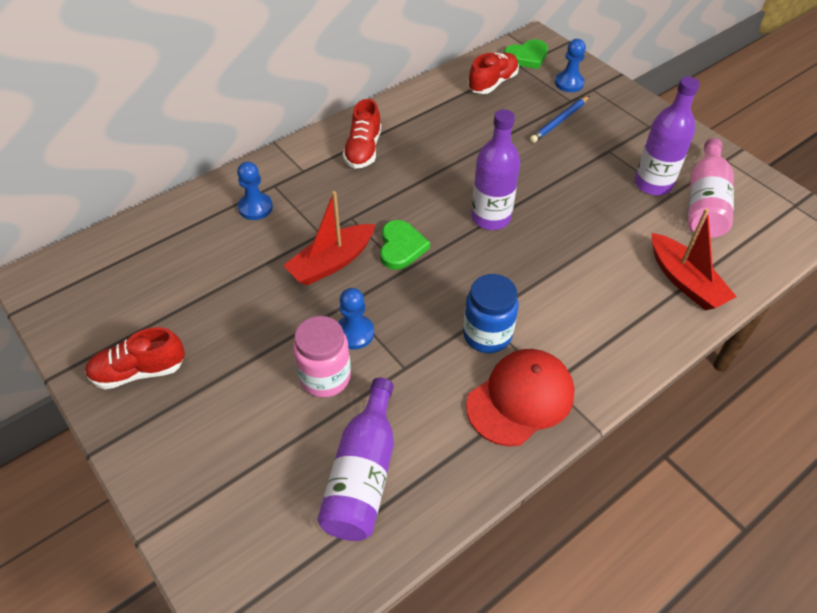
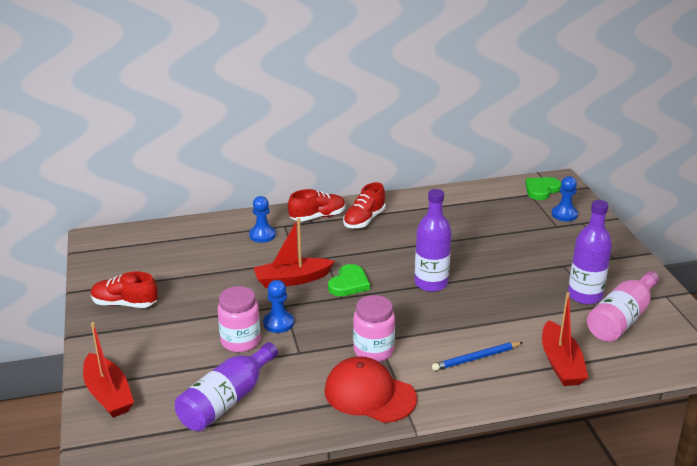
camera: 25 degrees right, 20 degrees down
blue jar [463,274,519,353] -> pink jar [353,295,395,362]
red cap [466,349,575,446] -> red cap turned 135 degrees counterclockwise [324,356,417,423]
red shoe [468,53,519,94] -> red shoe moved to [288,189,345,221]
green heart [504,39,548,69] -> green heart turned 135 degrees clockwise [525,177,561,200]
blue pencil [530,96,589,143] -> blue pencil moved to [432,342,523,371]
none -> red boat [83,322,134,418]

